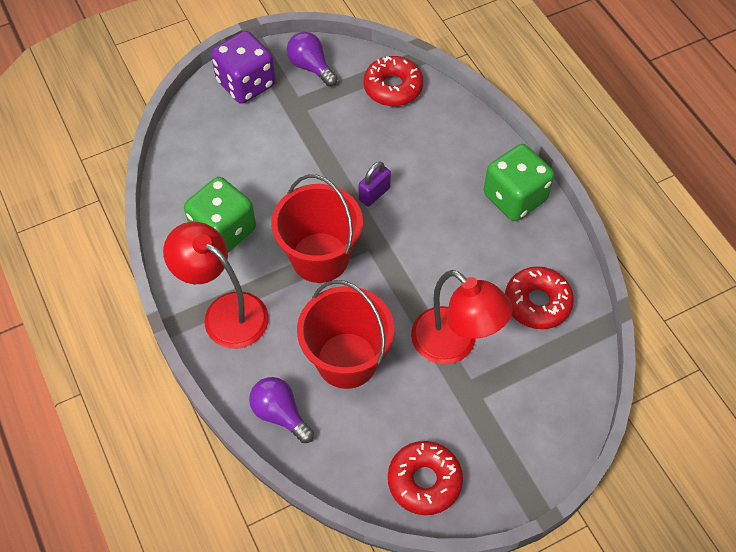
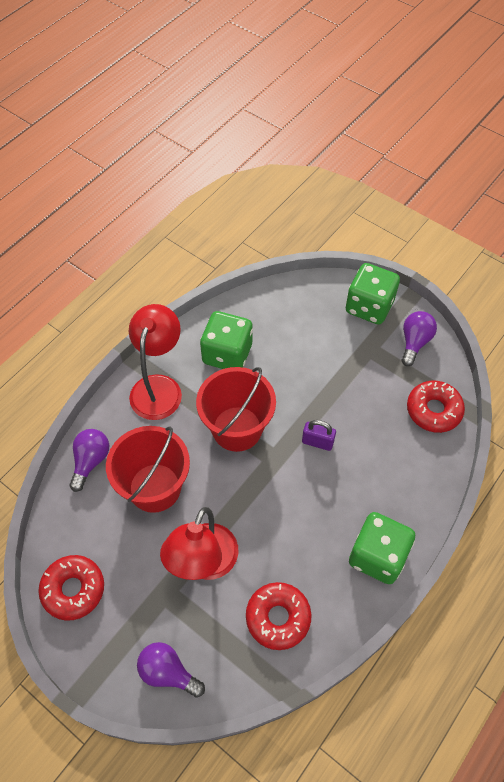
camera: 65 degrees right, 0 degrees up
purple dice [211,31,276,104] -> green dice [346,263,400,324]
none -> purple light bulb [137,642,205,698]

